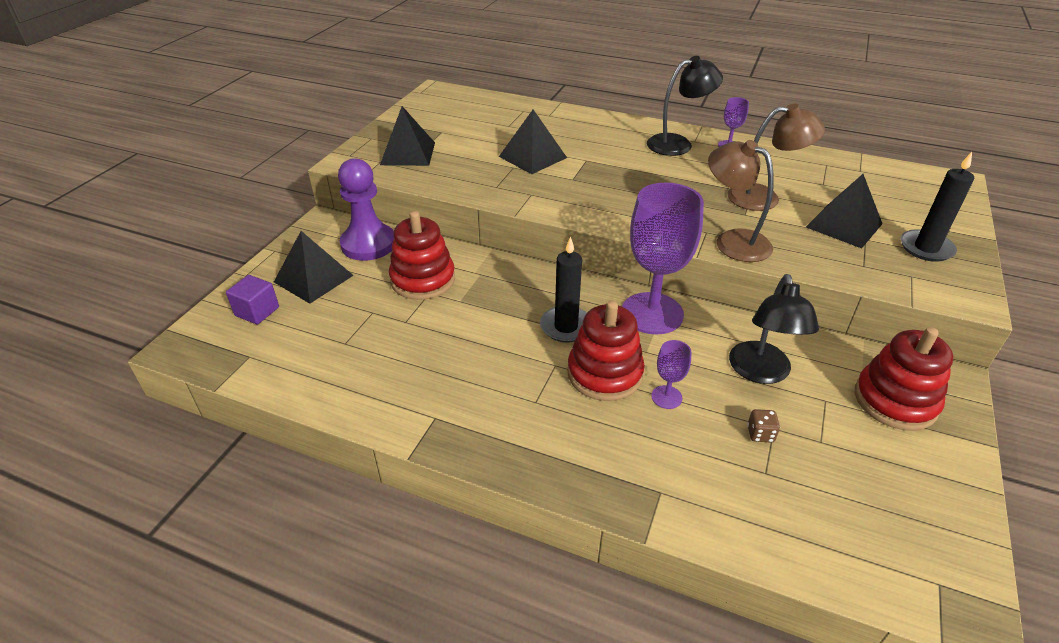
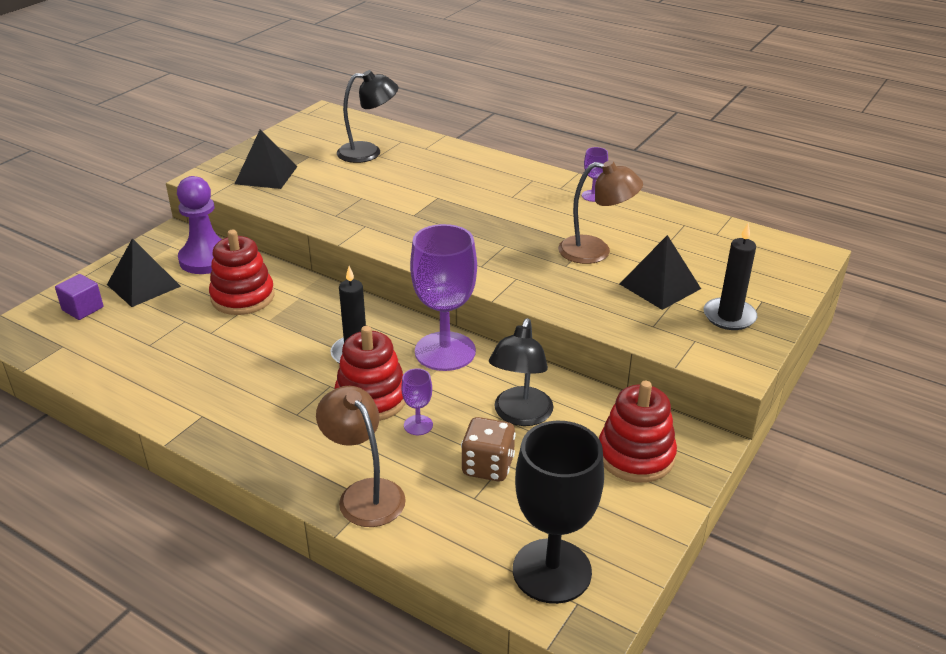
camera: 10 degrees right, 5 degrees down
black pyramid [499,109,567,174] -> none
black lamp [647,56,723,156] -> black lamp moved to [337,70,398,163]
brown lamp [708,140,774,262] -> brown lamp moved to [316,386,406,527]
brown dice [747,409,780,443] -> brown dice [461,417,516,481], size x1.95
none -> black goblet [513,421,604,604]

